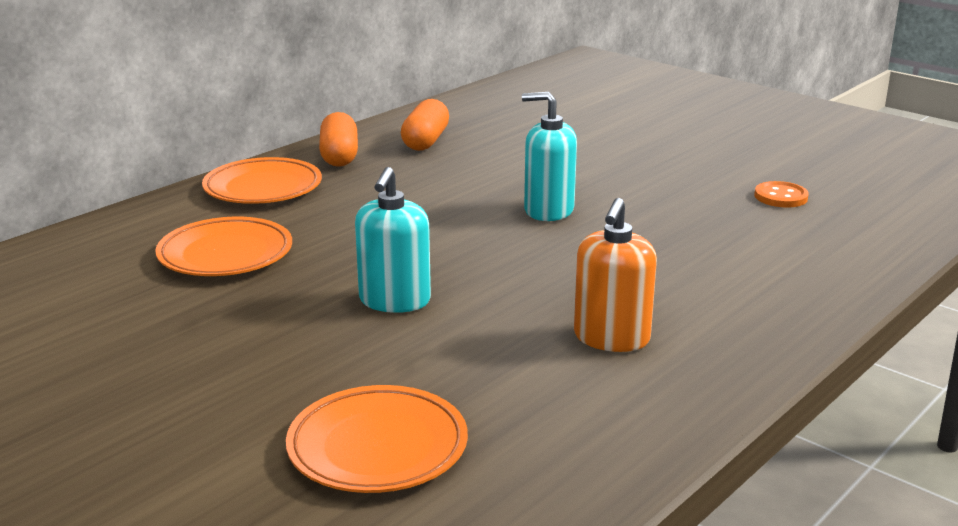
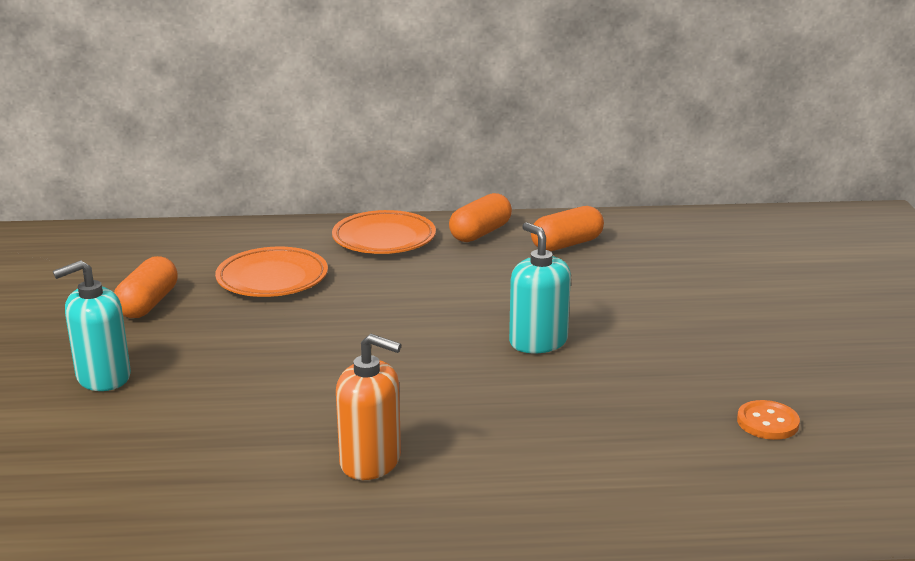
camera: 45 degrees right, 0 degrees up
orange plate [286,385,468,493] -> none
turquoise soap dispenser [355,167,431,313] -> turquoise soap dispenser moved to [53,260,131,391]
orange soap dispenser [574,198,657,352] -> orange soap dispenser turned 135 degrees counterclockwise [336,334,401,480]
none -> orange capsule [114,256,178,318]

